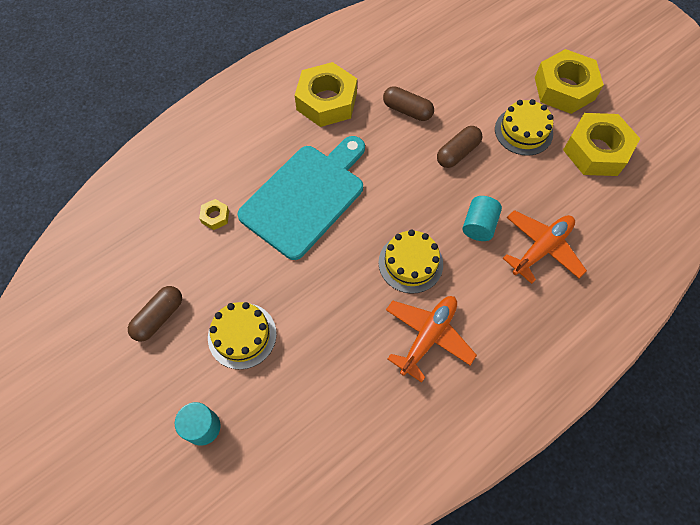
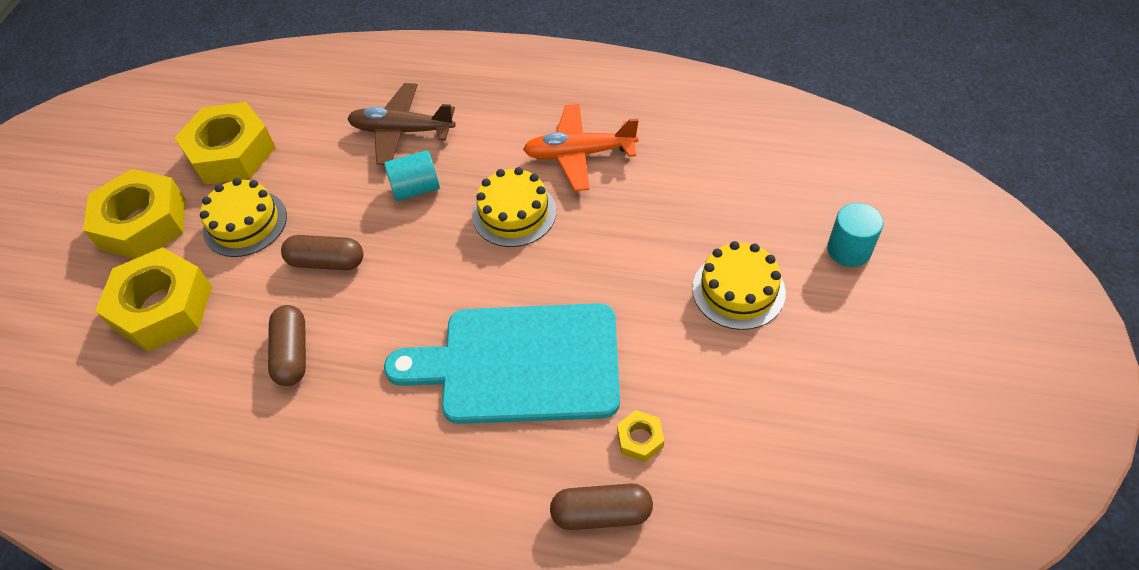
camera: 125 degrees left, 10 degrees down
brown capsule [128,286,182,342] -> brown capsule moved to [550,483,653,530]
yellow nut [295,62,357,127] -> yellow nut moved to [95,247,212,351]
orange plane [503,210,587,284] -> brown plane [347,83,456,165]

